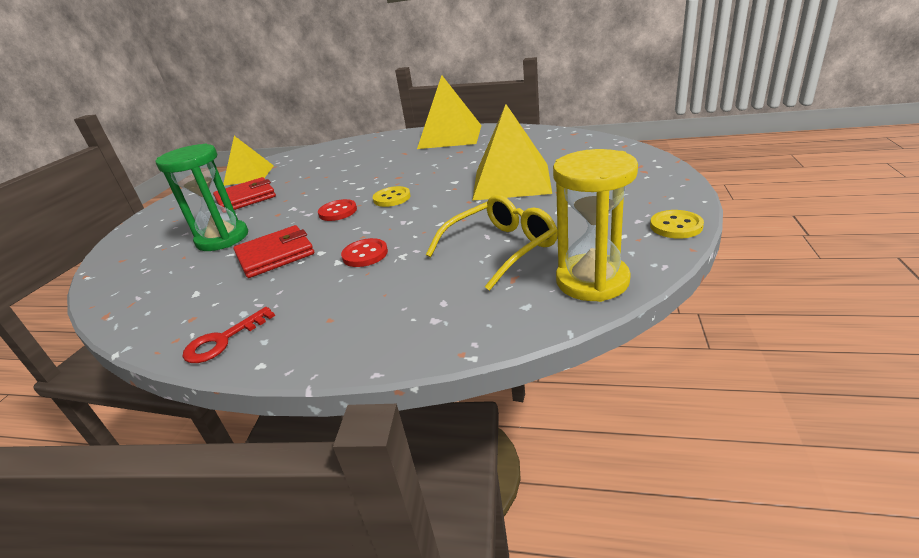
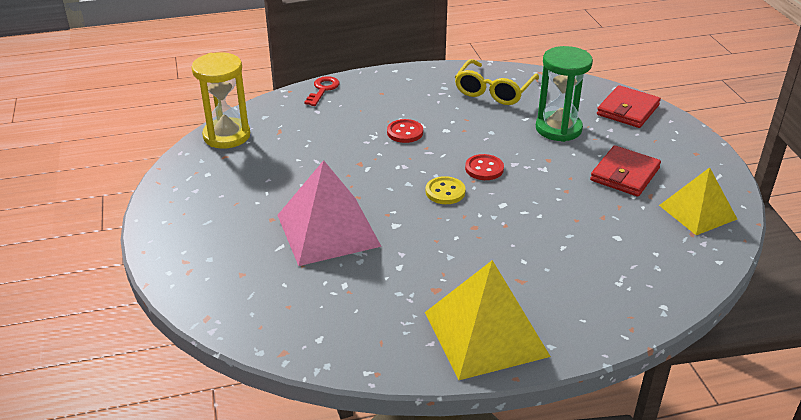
camera: 150 degrees right, 5 degrees up
red key [183,307,275,363] -> red key moved to [304,76,340,106]
red wallet [233,225,314,278] -> red wallet moved to [597,85,661,128]
yellow glasses [426,195,558,291] -> yellow glasses moved to [455,59,539,105]
yellow pyramid [472,104,552,201] -> pink pyramid [277,160,382,266]
yellow button [650,210,704,239] -> none

